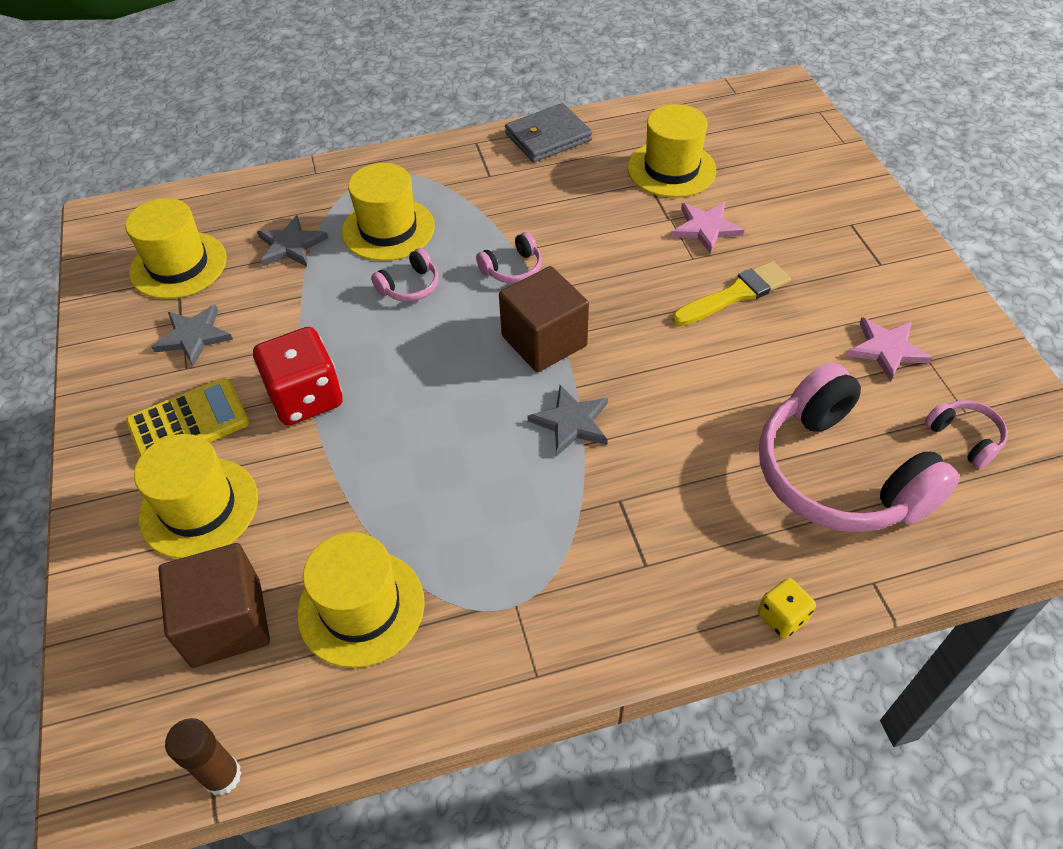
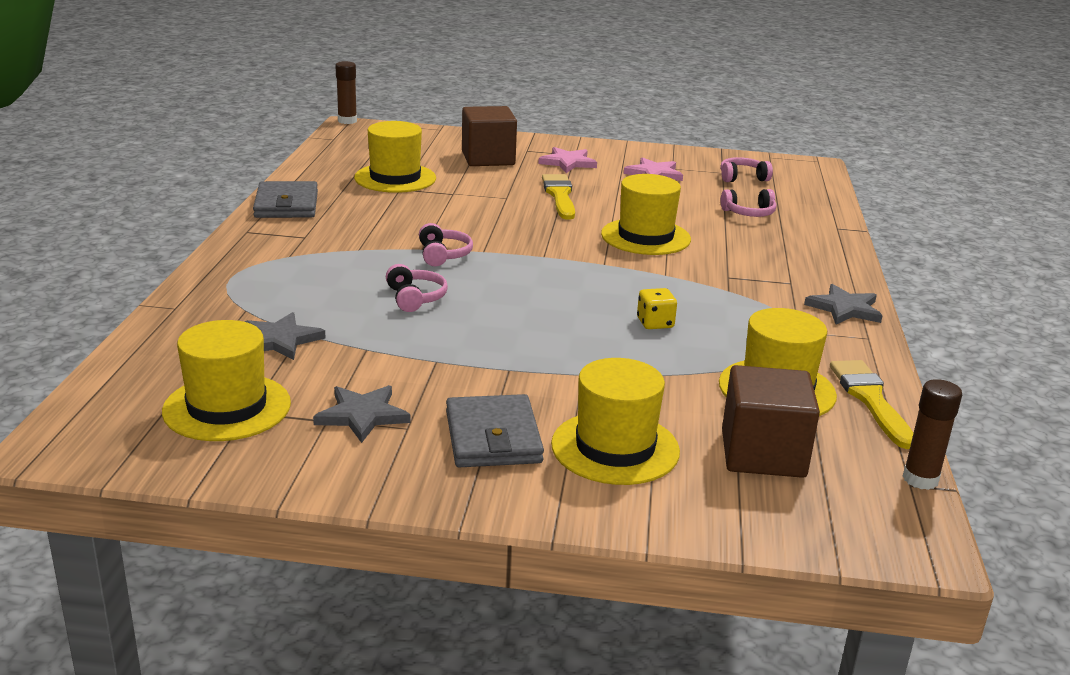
camera: 70 degrees left, 25 degrees down
yellow calculator [126,377,249,457] -> grey wallet [446,394,544,467]
red dice [253,327,343,425] -> none
yellow hat [342,163,435,261] -> yellow hat moved to [601,174,691,255]
brown cube [499,266,589,372] -> brown cube moved to [462,106,517,166]
grey star [527,385,608,457] -> grey star moved to [804,284,883,324]
pink star [672,202,744,254] -> pink star moved to [538,147,597,173]
yellow dice [758,578,816,639] -> yellow dice moved to [637,288,677,329]
pink headphones [759,363,960,532] -> pink headphones [720,189,776,217], size x0.43
none -> brown glue stick [335,61,357,124]
none -> yellow brush [830,360,913,449]

